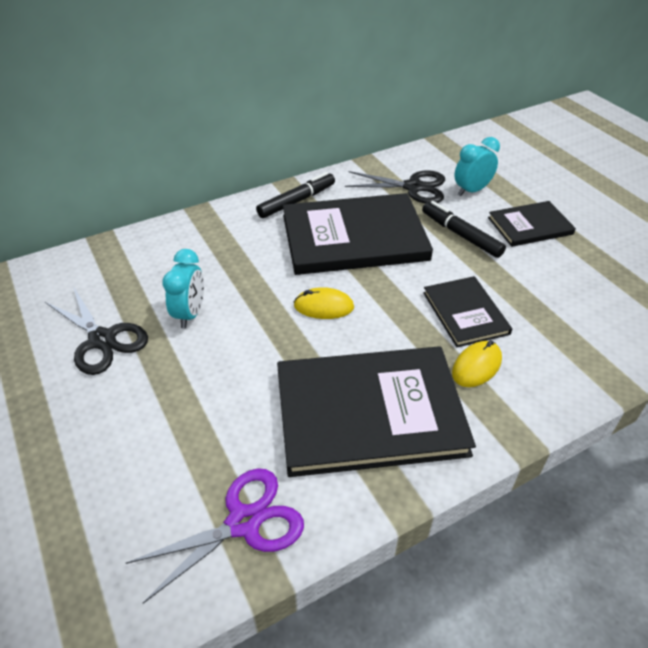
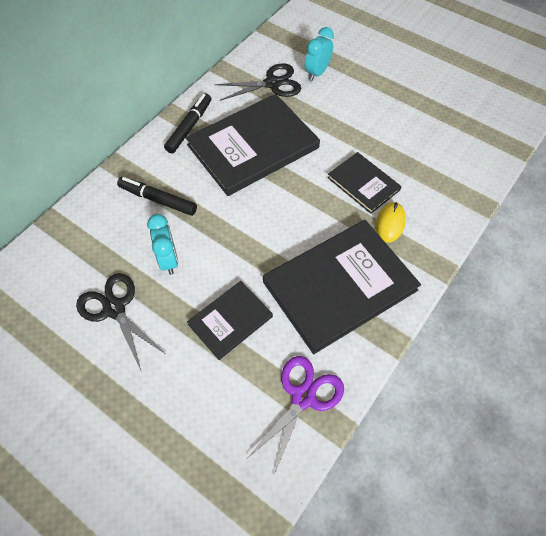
camera: 25 degrees left, 15 degrees up
black scissors [45,286,148,375] -> black scissors turned 150 degrees counterclockwise [76,273,164,370]
yellow mouse [294,287,354,319] -> none
black marker [422,201,506,258] -> black marker moved to [117,177,197,216]
black book [488,201,576,247] -> black book moved to [187,281,273,360]

